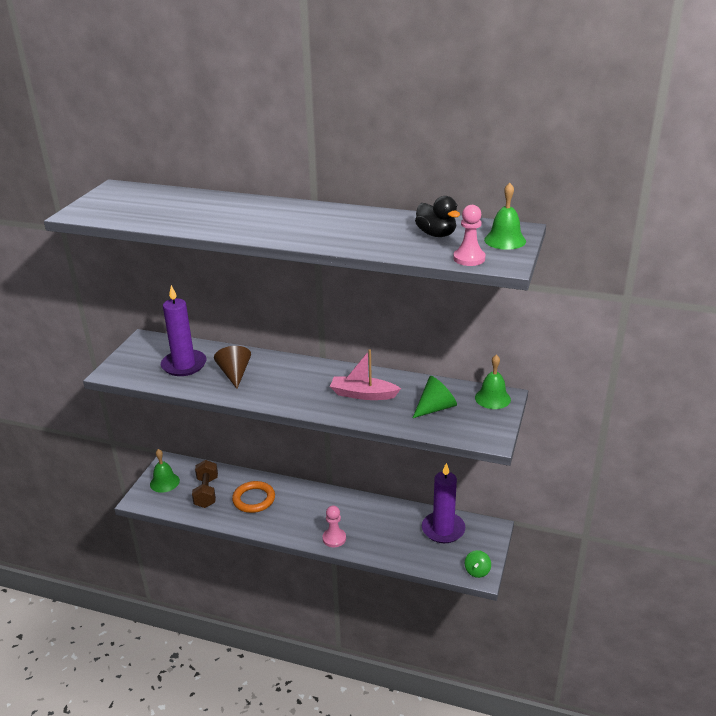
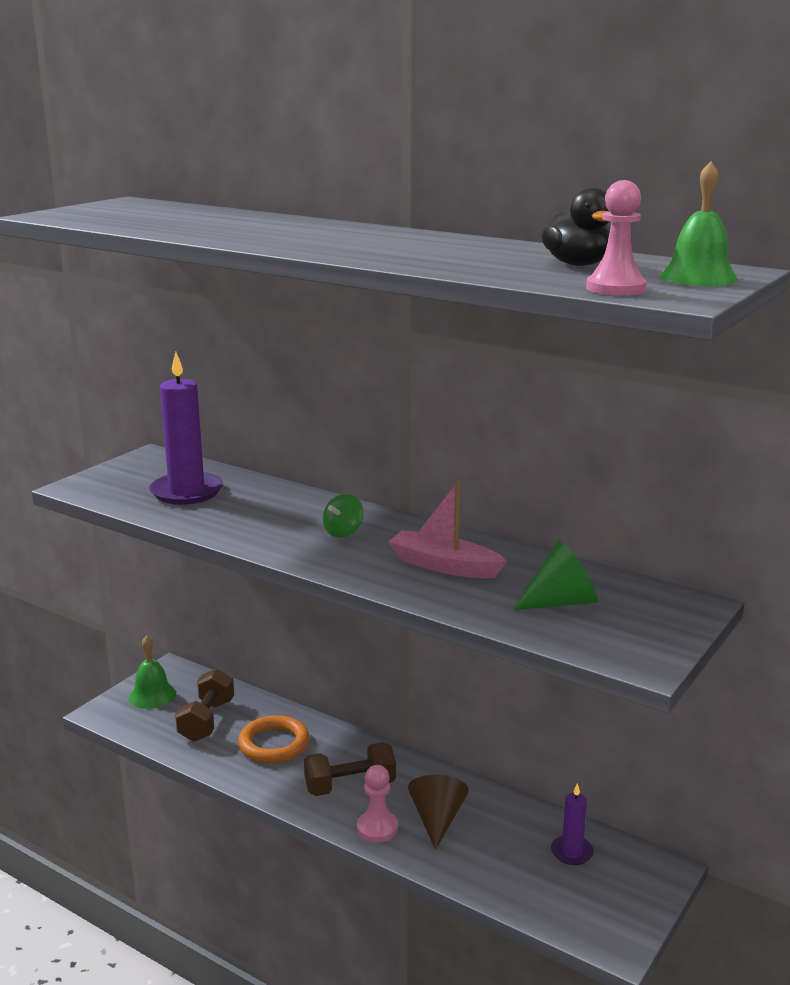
camera: 15 degrees right, 10 degrees down
brown cone [214,346,251,389] -> brown cone moved to [408,775,469,850]
purple candle [422,463,465,543] -> purple candle [551,783,594,865], size x0.54
green spinning top [465,550,491,578] -> green spinning top moved to [323,494,363,537]
green bell [475,354,511,409] -> none
none -> brown dumbbell [304,742,396,796]

